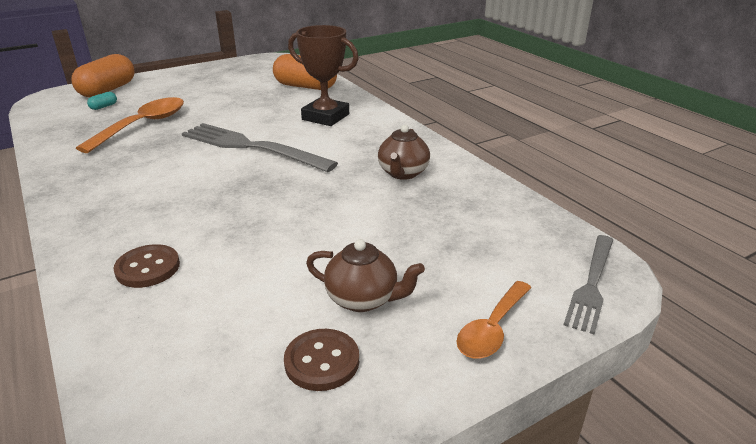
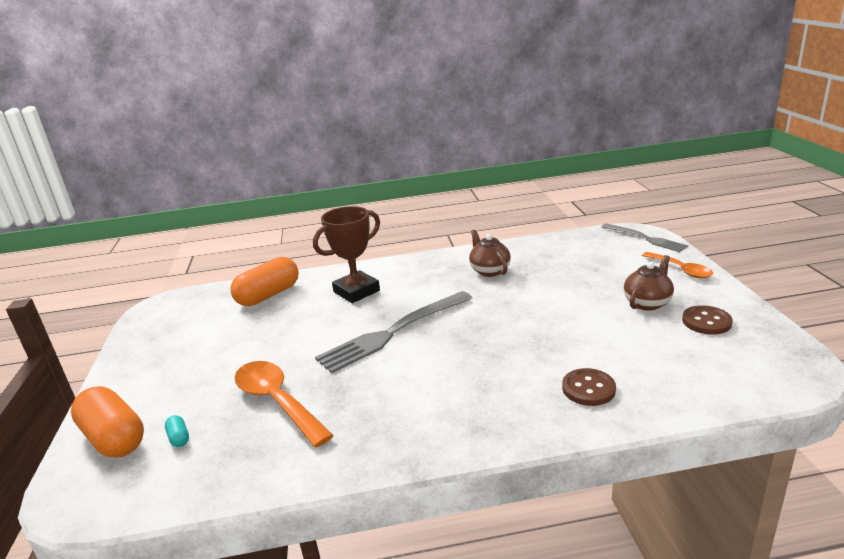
camera: 65 degrees left, 5 degrees down
brown teapot [378,125,430,180] -> brown teapot turned 150 degrees counterclockwise [469,230,511,277]

